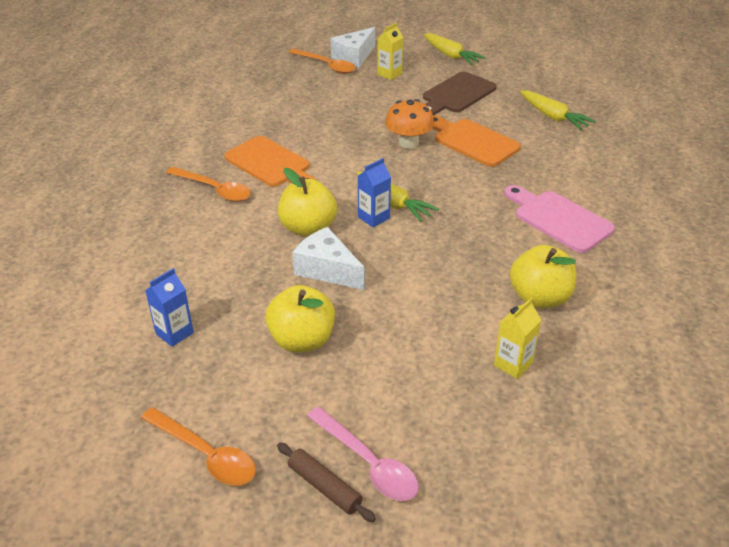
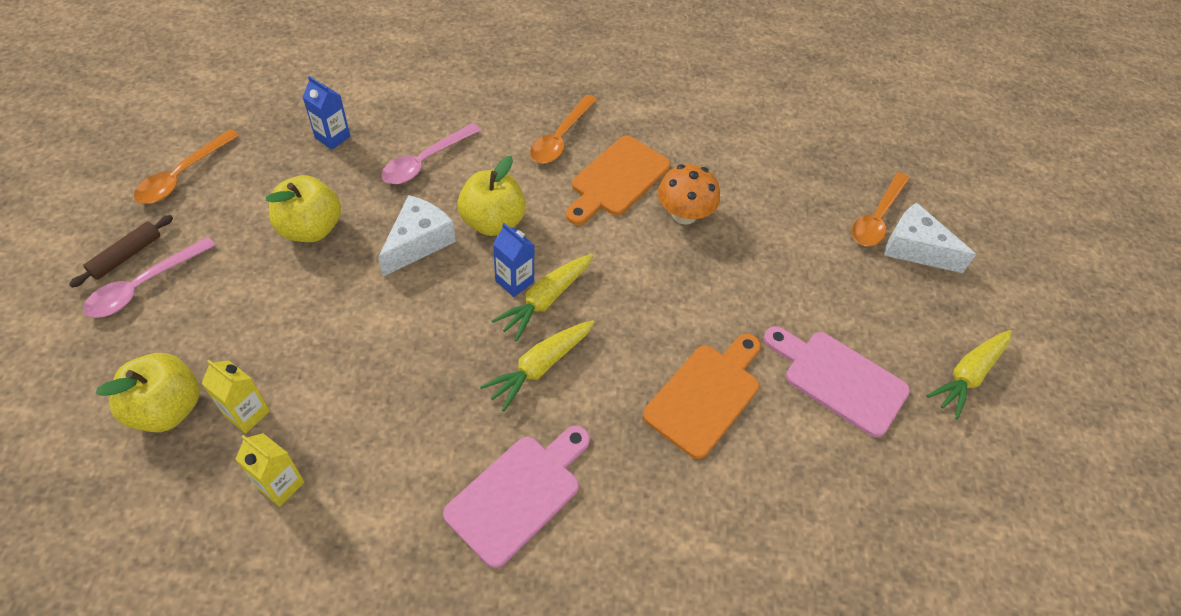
camera: 80 degrees right, 15 degrees up
yellow carton [377,23,404,80] -> yellow carton moved to [235,433,305,507]
orange mushroom [385,99,434,148] -> orange mushroom moved to [658,164,720,225]
brown cutting board [423,72,496,115] -> pink cutting board [764,326,910,437]
yellow apple [510,245,576,308] -> yellow apple moved to [96,353,200,432]
yellow carrot [520,90,596,130] -> yellow carrot moved to [480,320,595,411]
none -> pink spoon [381,123,481,184]

